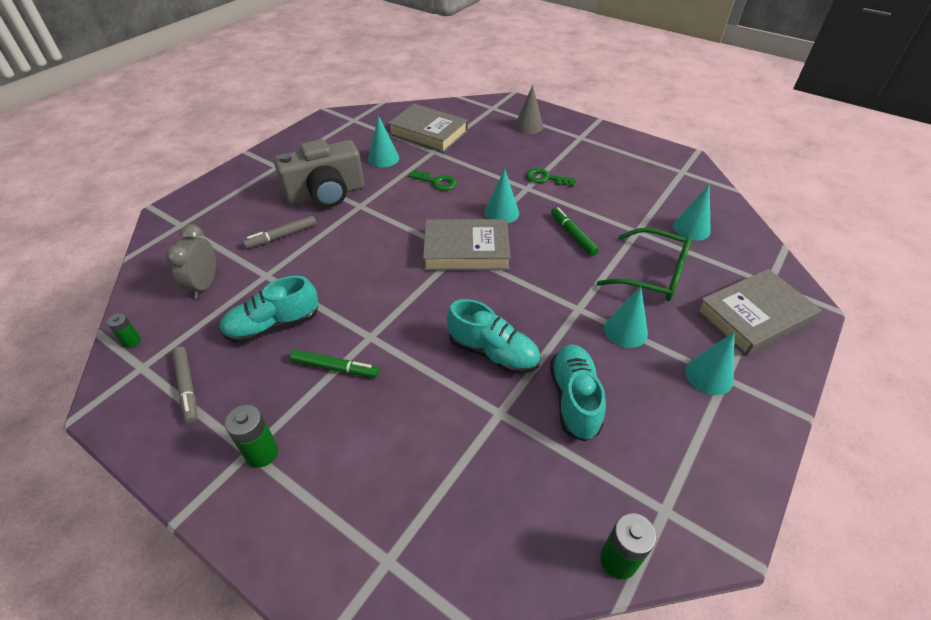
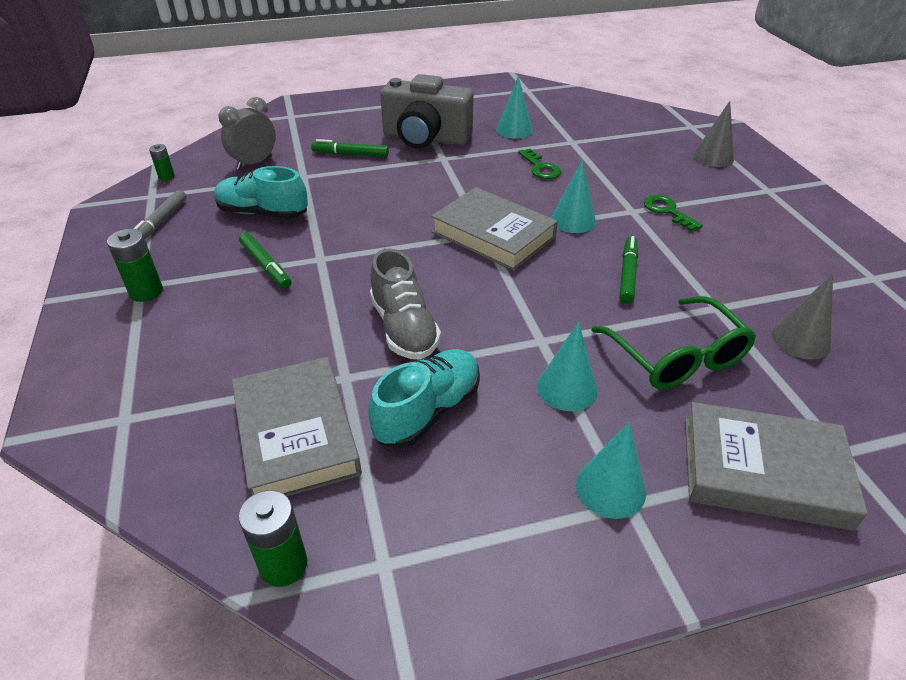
camera: 40 degrees right, 5 degrees down
grey marker [243,215,316,249] -> green marker [311,139,389,157]
grey book [388,104,468,153] -> grey book moved to [232,357,362,496]
turquoise shoe [447,299,540,374] -> grey shoe [370,248,441,359]
turquoise cone [673,184,711,241] -> grey cone [771,274,833,360]

